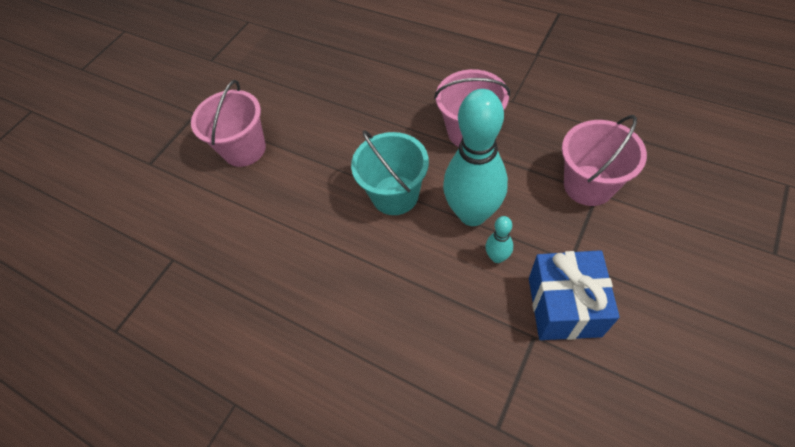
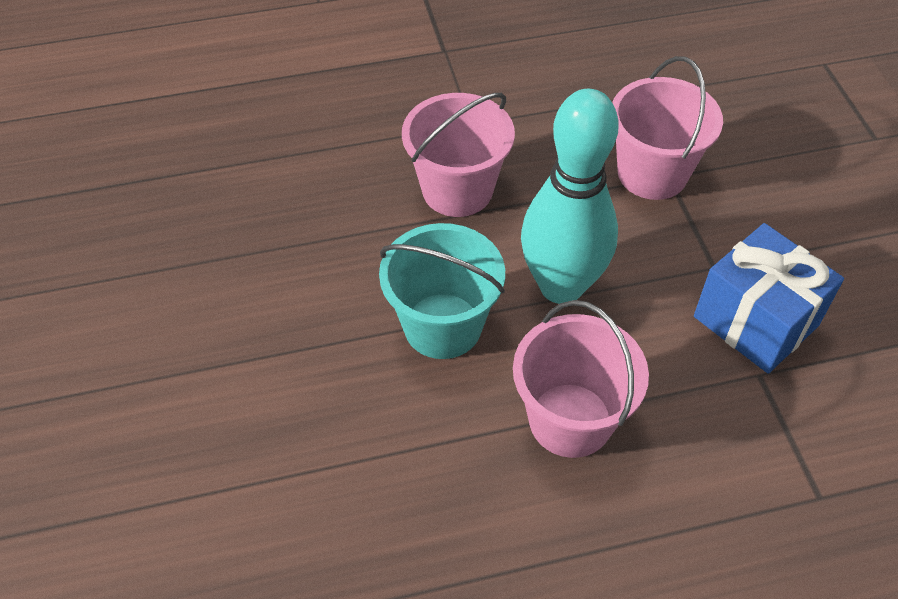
camera: 50 degrees left, 5 degrees down
pink bucket [191,80,266,167] -> pink bucket moved to [513,300,649,458]
turquoise bowling pin [485,216,513,263] -> none

